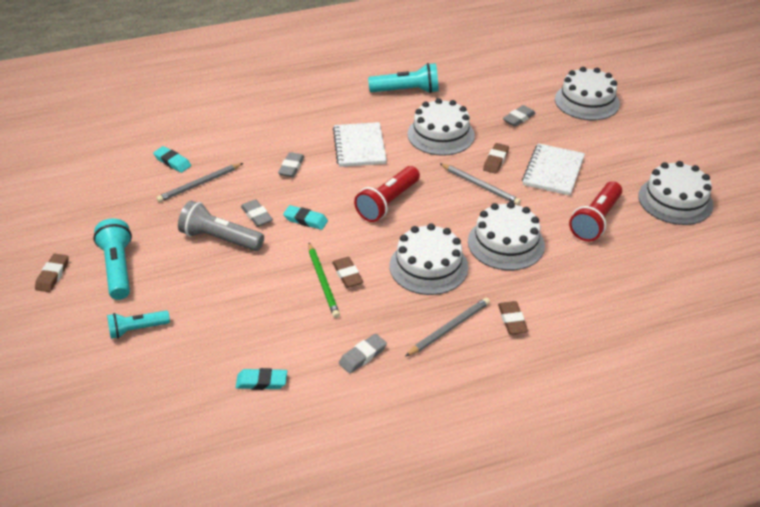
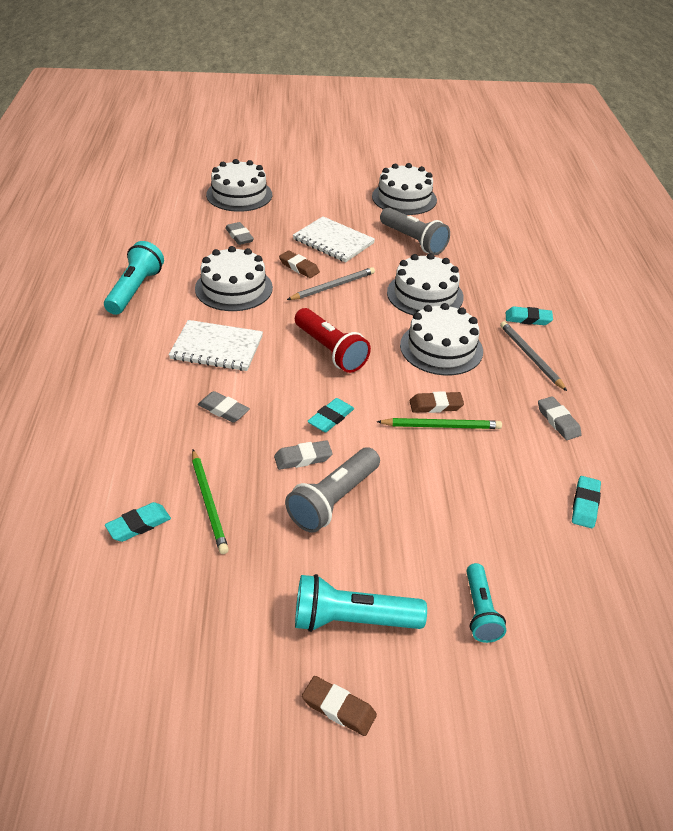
camera: 75 degrees left, 0 degrees up
grey pencil [156,163,243,202] -> green pencil [192,450,229,554]
brown eraser [498,301,528,334] -> turquoise eraser [506,306,553,325]
red flashlight [569,181,622,241] -> grey flashlight [380,208,450,255]

